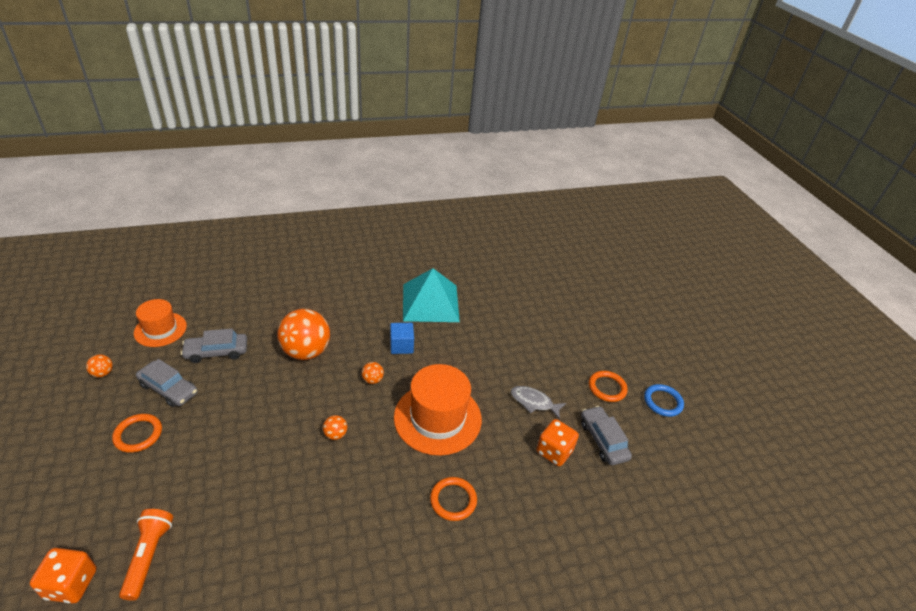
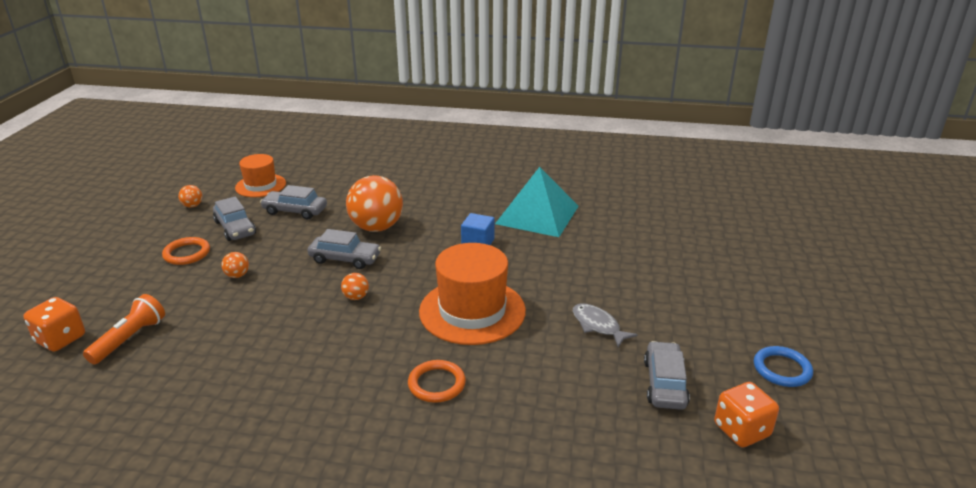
camera: 30 degrees right, 10 degrees down
orange ball [361,362,384,384] -> orange ball moved to [221,252,249,278]
orange dice [536,419,579,466] -> orange dice moved to [714,382,779,447]
orange ring [589,371,628,402] -> none
none -> grey car [307,229,381,269]

